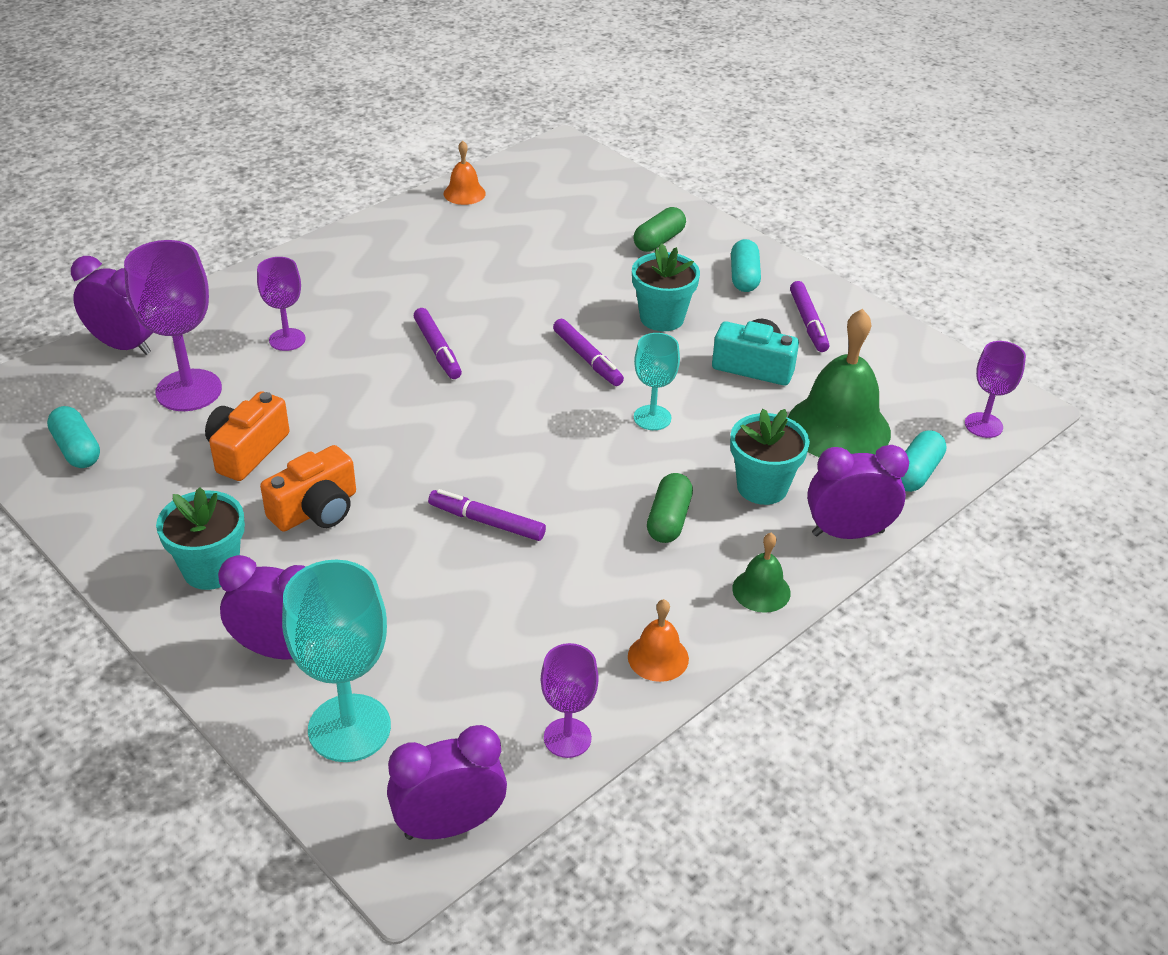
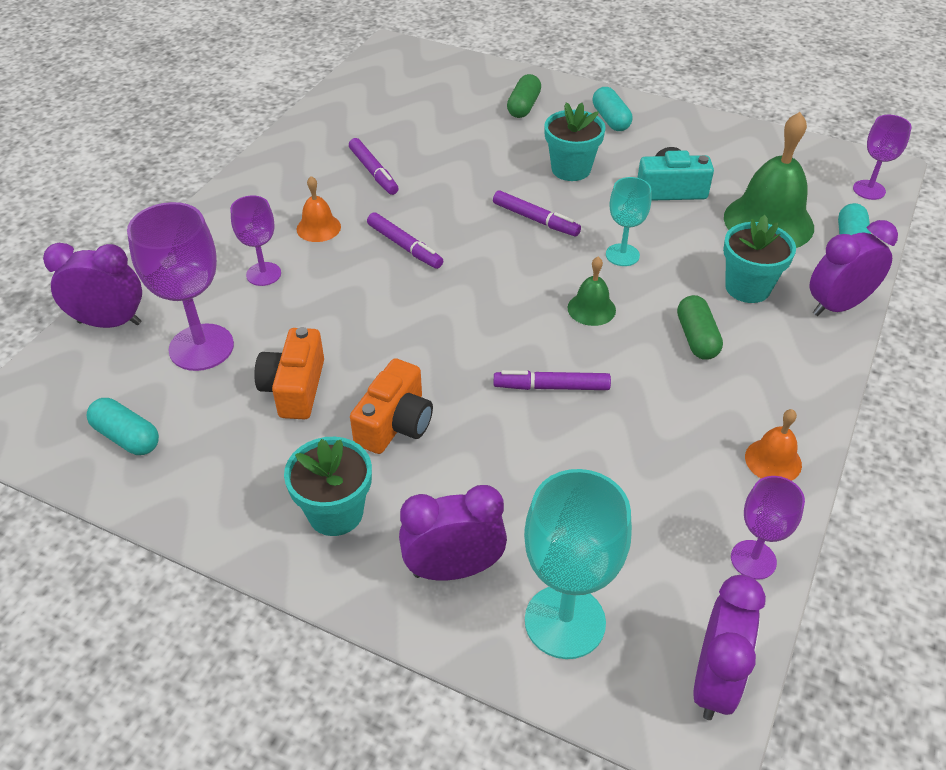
camera: 20 degrees left, 5 degrees up
purple clock [387,725,507,840] -> purple clock turned 150 degrees clockwise [693,575,766,720]
orange bell [444,141,486,205] -> orange bell moved to [297,176,341,242]
green bell [732,533,791,613] -> green bell moved to [567,257,616,326]
purple marker [790,281,829,352] -> purple marker moved to [349,138,399,195]

